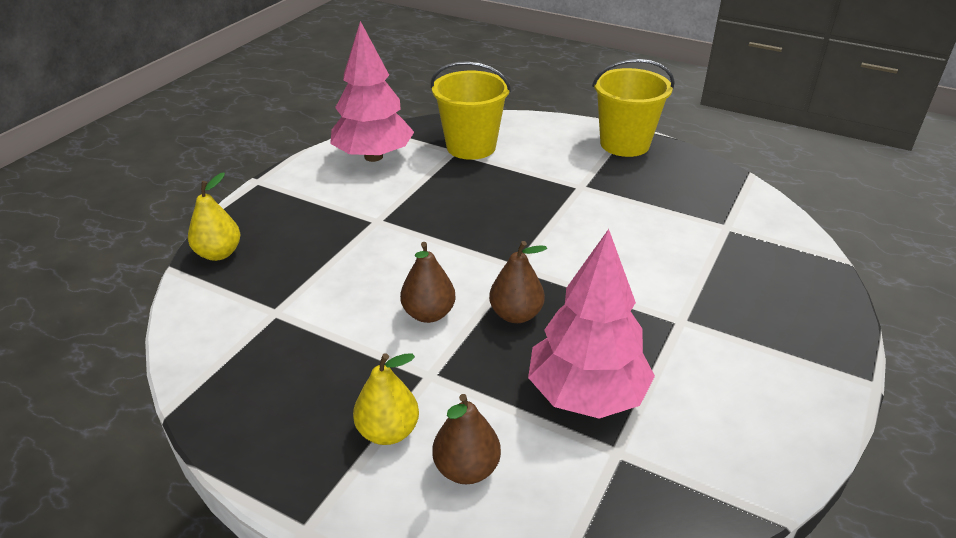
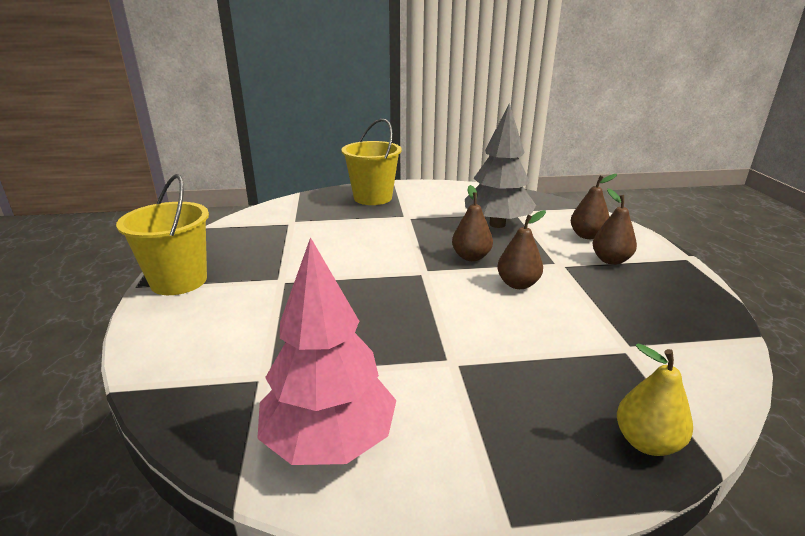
camera: 125 degrees left, 10 degrees down
yellow pear [353,353,419,445] -> brown pear [593,188,637,265]
yellow bucket [431,61,511,160] -> yellow bucket moved to [341,119,402,205]
pink tree [528,229,655,419] -> grey tree [465,103,536,228]

